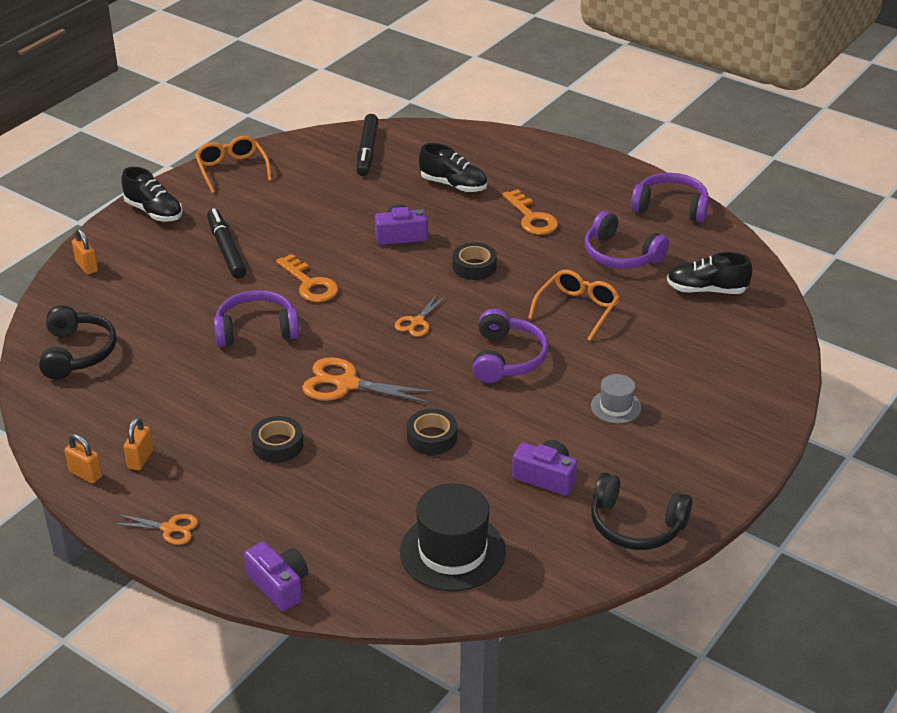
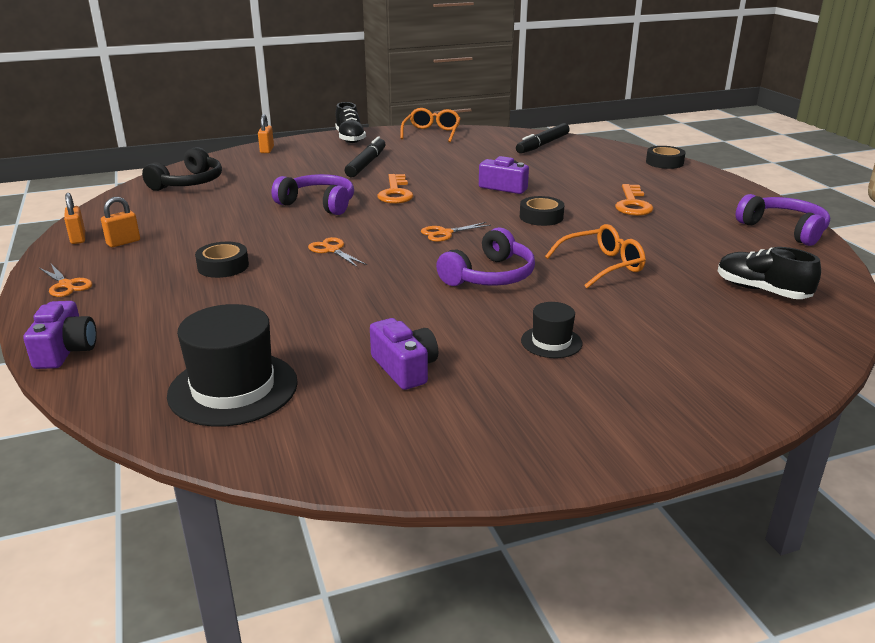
camera: 35 degrees right, 10 degrees down
orange scissors [302,357,436,404] -> orange scissors [308,237,367,267], size x0.58
black tape [407,409,457,455] -> black tape moved to [646,146,685,169]
black shoe [419,143,487,192] -> none
purple headphones [584,211,669,269] -> none
grey hat [591,374,641,424] -> black hat [521,302,582,358]
black headphones [591,473,692,550] -> none

